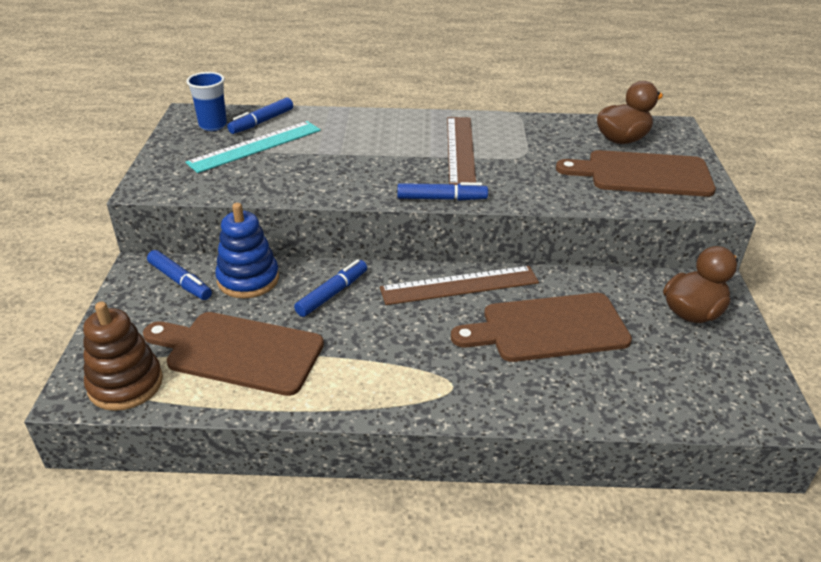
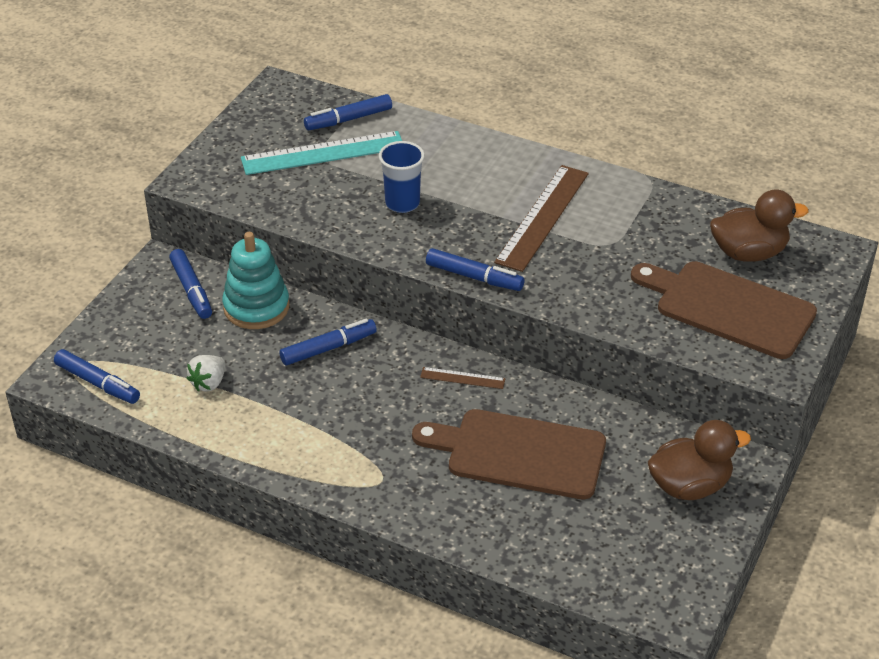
camera: 25 degrees right, 5 degrees up
brown stacking toy [83,302,163,411] -> blue marker [54,349,140,404]
brown cutting board [143,312,324,396] -> white strawberry [187,355,226,391]
blue cup [186,72,227,131] -> blue cup moved to [379,141,425,213]
blue stacking toy [215,203,279,299] -> turquoise stacking toy [222,232,290,329]
brown ruler [380,266,539,305] -> brown ruler [420,367,506,389], size x0.47

